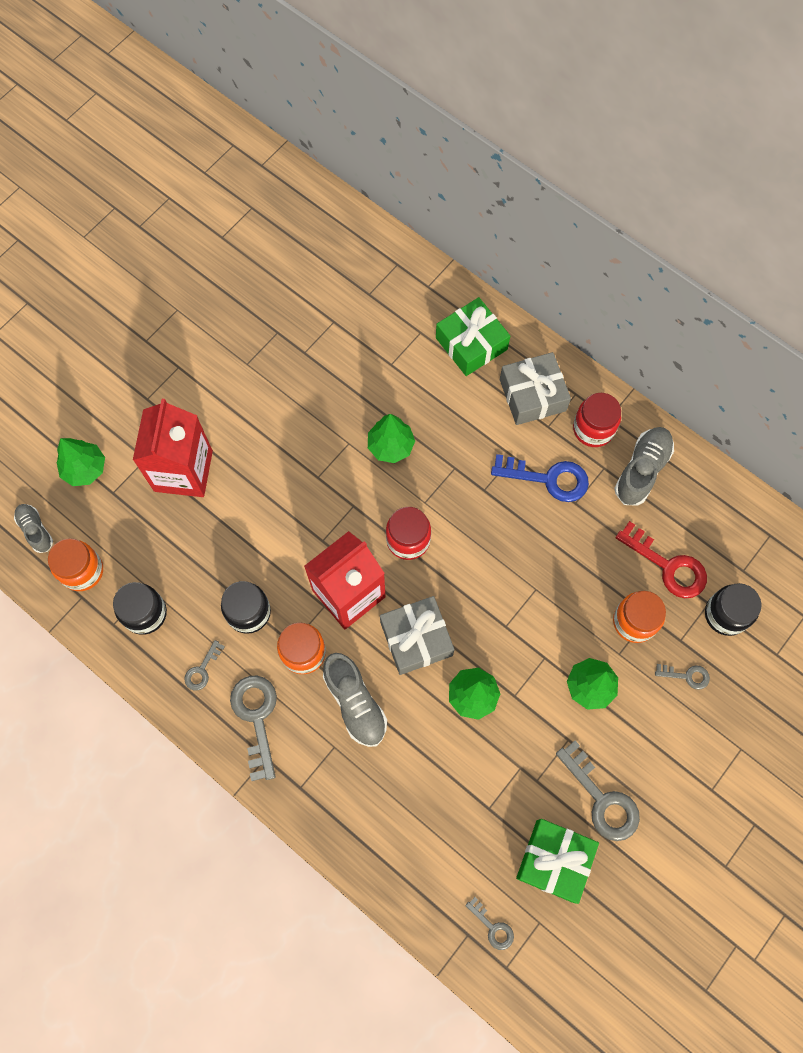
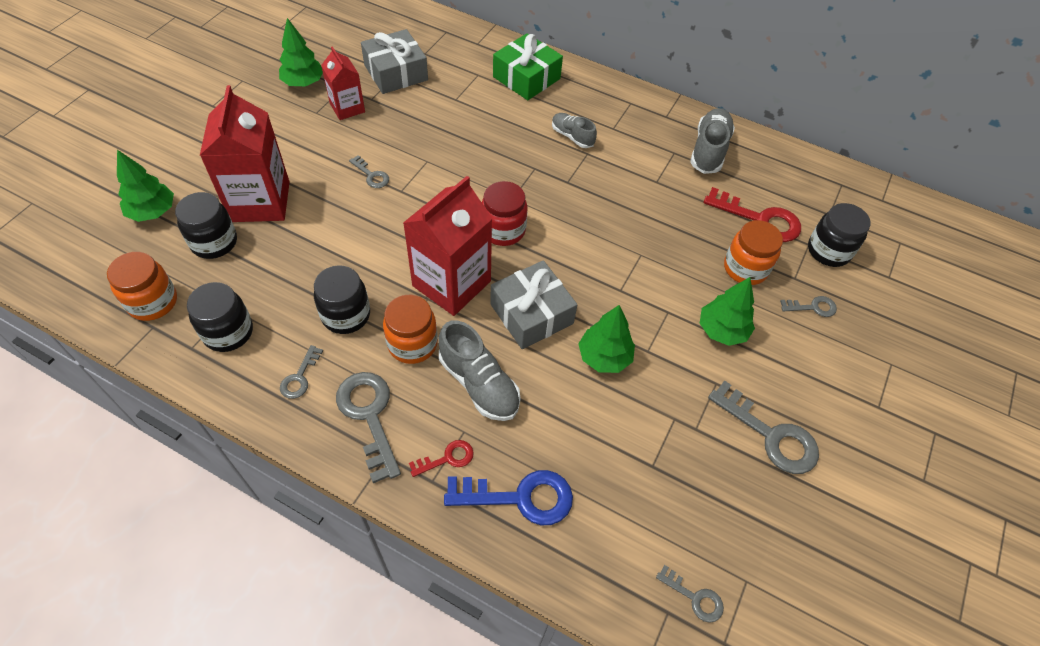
camera: 15 degrees left, 15 degrees down
grey shoe [14,504,53,553] -> grey shoe moved to [552,113,597,148]
green tree [368,414,415,463] -> green tree moved to [279,18,323,87]
blue key [491,454,589,502] -> blue key moved to [444,470,573,525]
grey gift [500,352,571,425] -> grey gift moved to [361,29,428,94]
green gift [516,819,599,904] -> none
red jar [573,393,621,447] -> none
none -> black jar [175,192,237,259]
none -> red carton [321,46,365,120]
none -> grey key [349,155,389,188]
none -> red key [409,440,474,477]

